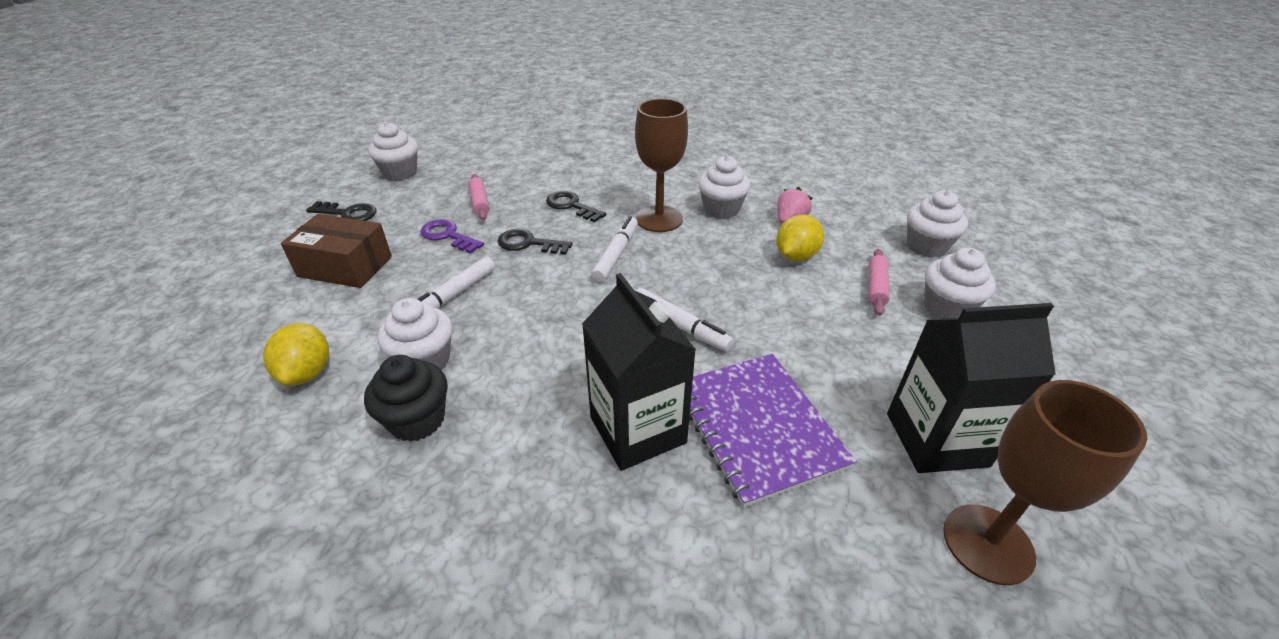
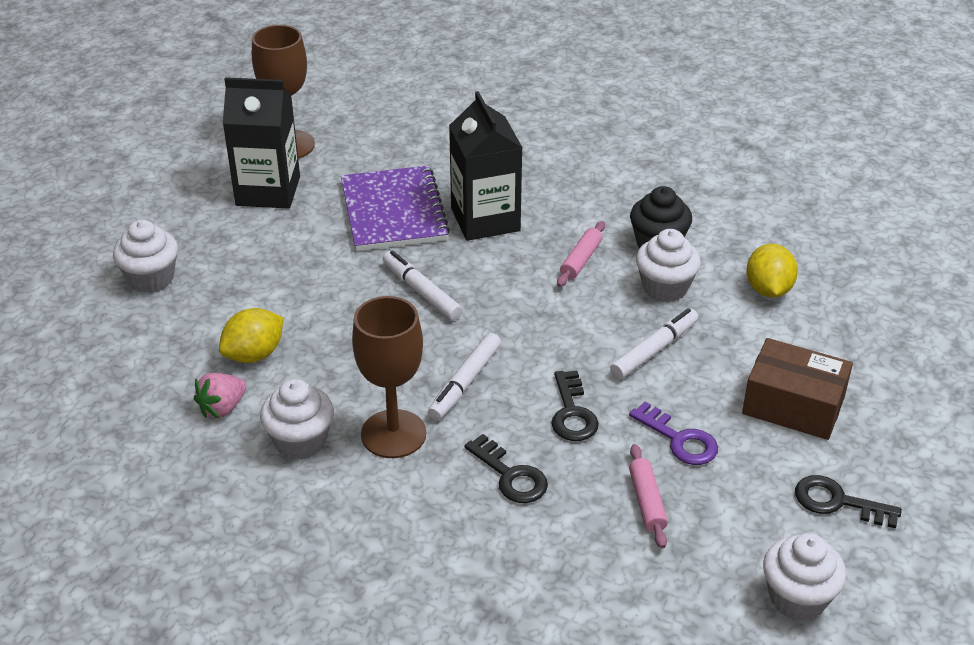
camera: 170 degrees left, 0 degrees up
black key [497,229,573,255] -> black key turned 60 degrees clockwise [551,370,599,441]
pink rolling pin [869,249,890,316] -> pink rolling pin moved to [557,221,605,287]
white cupcake [907,190,968,257] -> none

